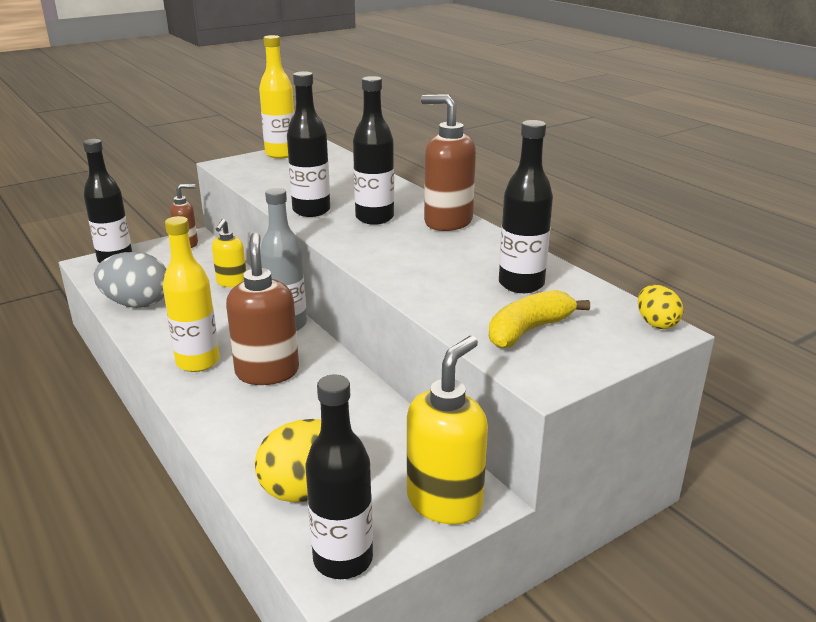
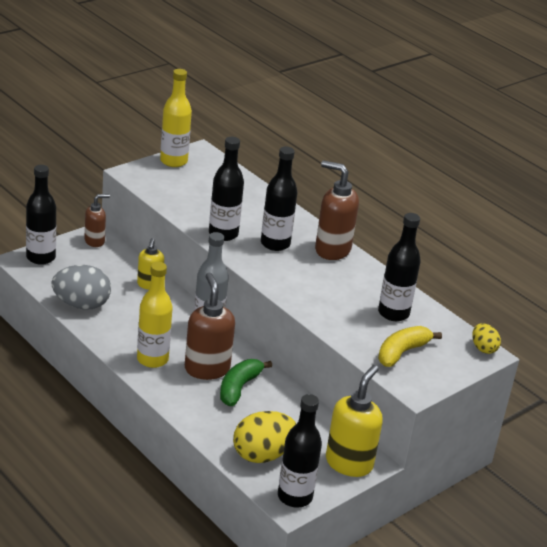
camera: 10 degrees left, 5 degrees up
none -> green banana [220,359,272,406]

